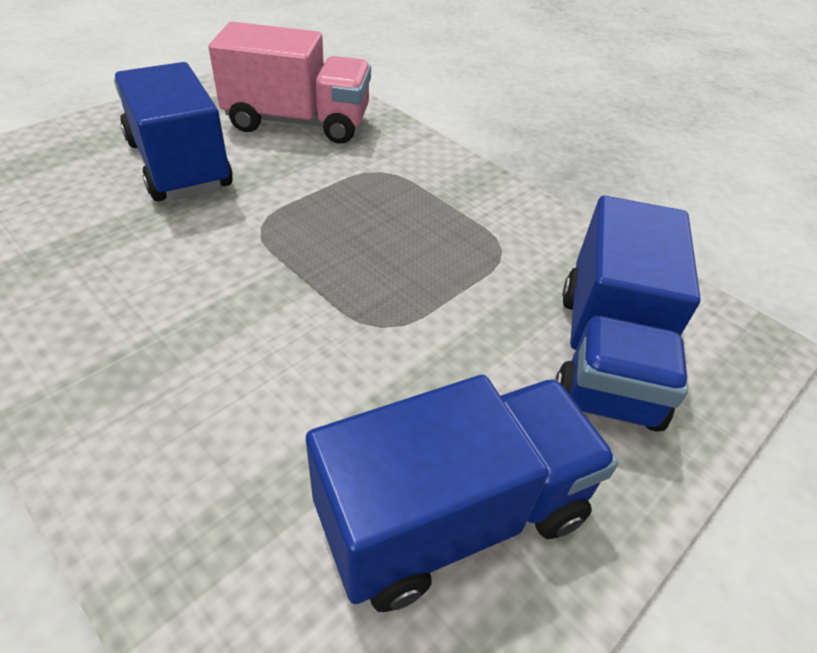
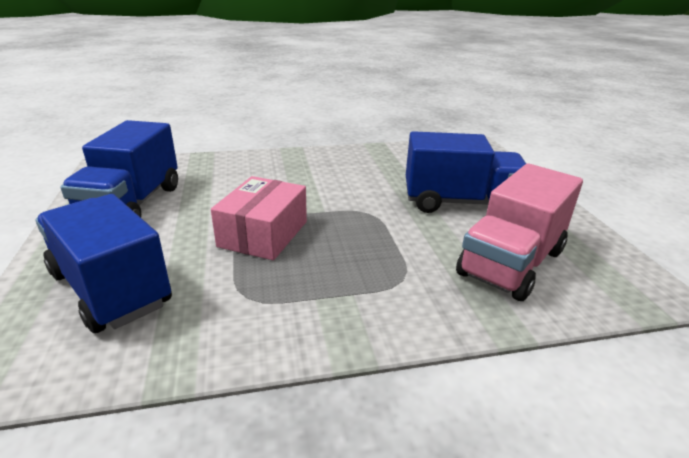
camera: 125 degrees right, 15 degrees down
none -> pink box [211,176,307,260]

